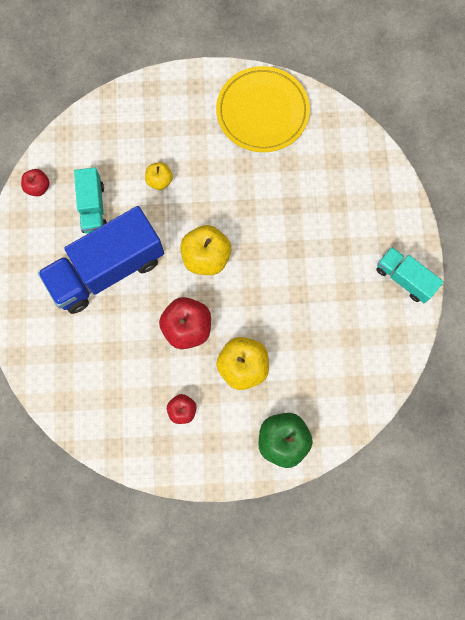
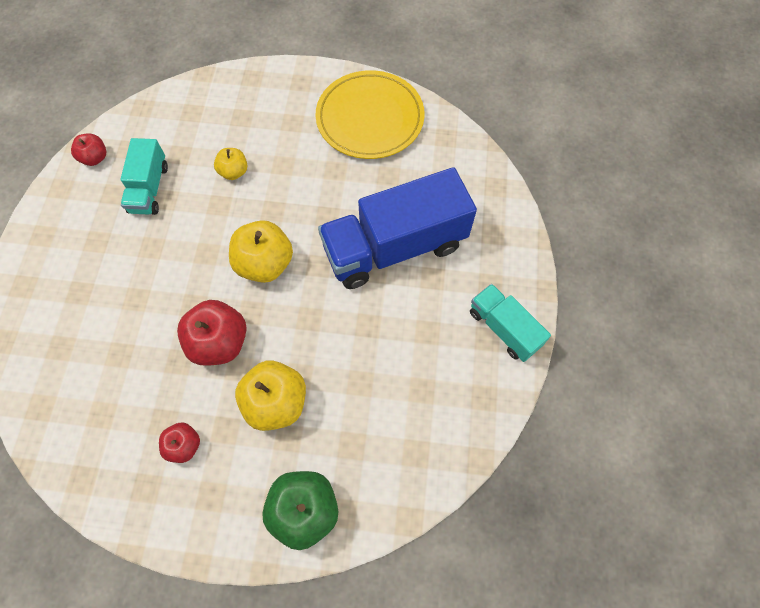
camera: 10 degrees right, 10 degrees down
blue truck [38,206,164,314] -> blue truck moved to [318,167,477,289]

